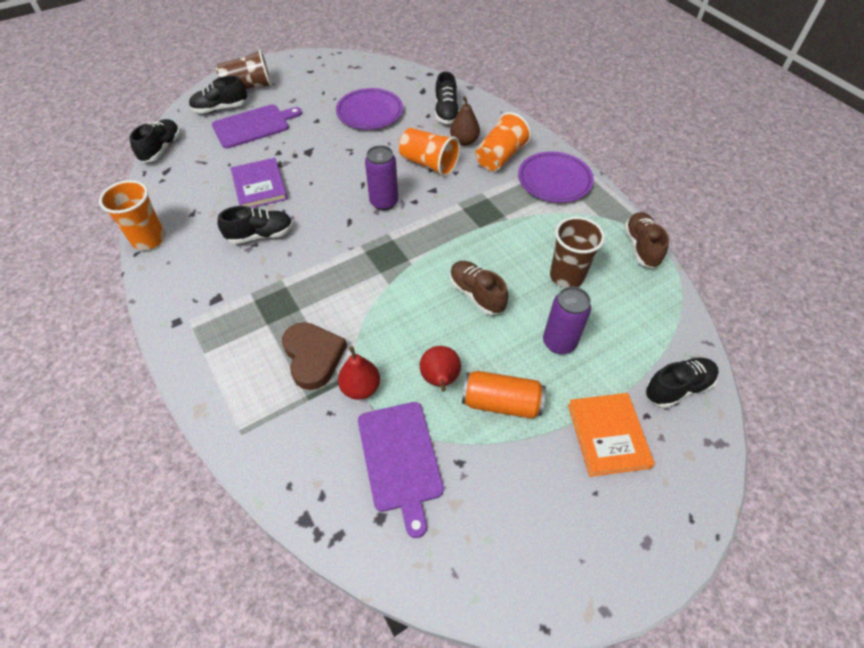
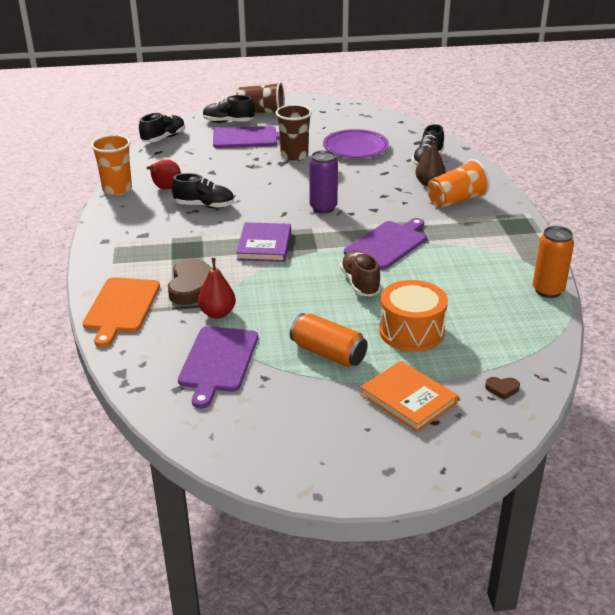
camera: 25 degrees right, 20 degrees down
purple book [231,158,288,208] -> purple book moved to [236,222,291,262]
orange cup [399,128,460,177] -> none
red pear [420,346,461,392] -> red pear moved to [147,159,181,190]
purple plate [518,151,594,203] -> none
purple can [543,287,591,354] -> orange drum [379,280,448,352]
brown cup [550,217,605,288] -> brown cup moved to [276,105,312,161]
orange book [568,393,655,477] -> orange book turned 60 degrees counterclockwise [360,361,458,432]
brown shoe [624,212,669,268] -> orange can [533,226,574,298]
black shoe [645,358,719,408] -> brown heart [485,377,520,400]
none -> orange cutting board [83,277,160,347]
none -> purple cutting board [344,218,427,270]

